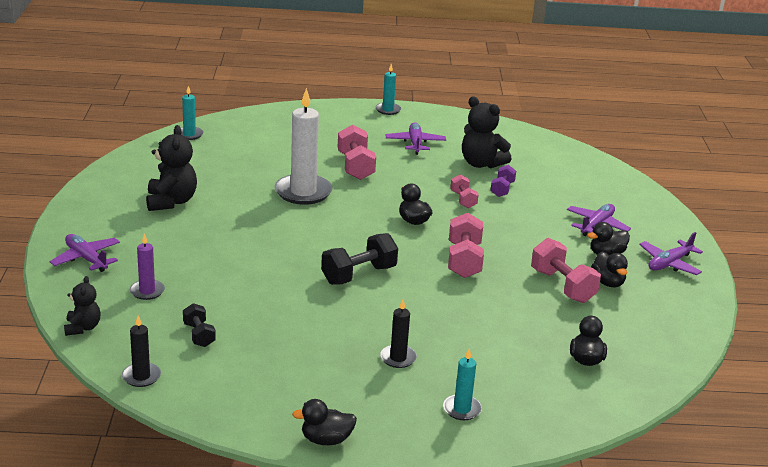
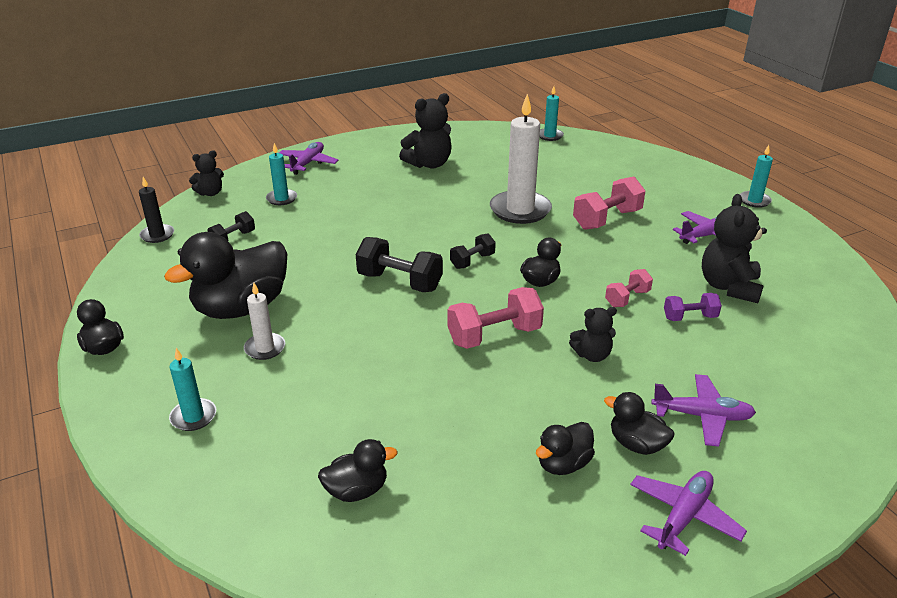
camera: 65 degrees right, 5 degrees up
purple candle [130,233,165,300] -> turquoise candle [266,143,297,205]
black candle [380,299,417,368] -> white candle [244,283,285,360]
pink dumbbell [531,238,601,303] -> none
purple plane [639,232,703,275] -> purple plane turned 105 degrees clockwise [630,471,747,556]
none -> black duck [164,232,287,319]
none -> black dumbbell [450,234,496,269]
none -> black teddy bear [569,307,617,362]

